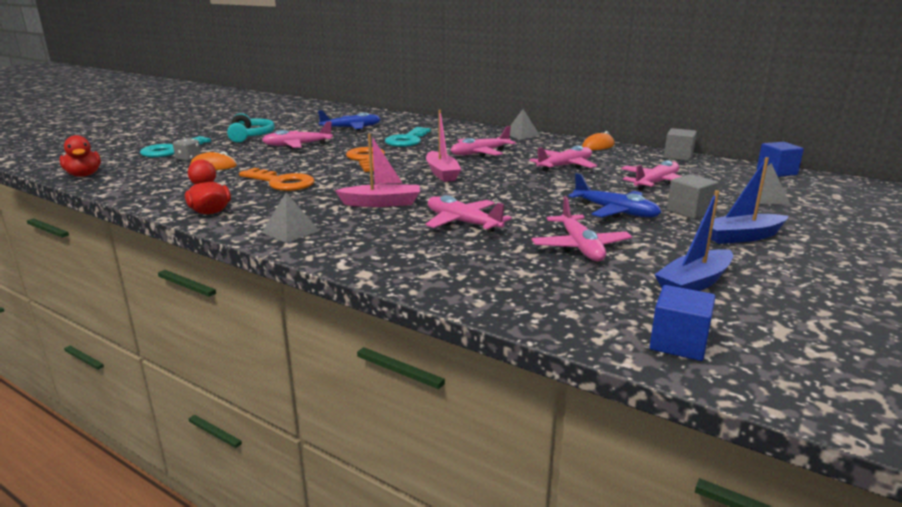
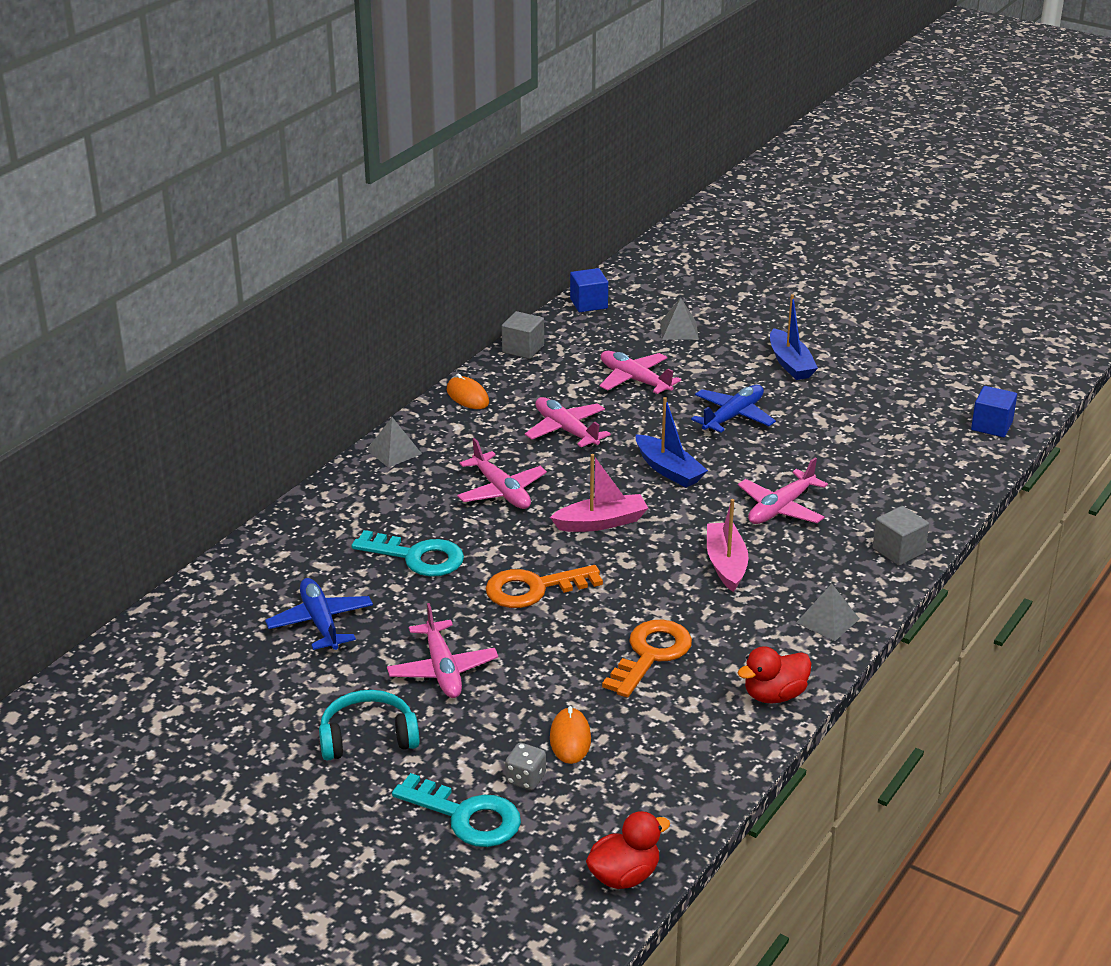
camera: 90 degrees left, 10 degrees up
pink plane [532,196,632,261] -> none
blue boat [654,190,733,291] -> blue boat moved to [636,397,708,487]
grey cube [667,174,718,219] -> grey cube moved to [873,506,929,565]

